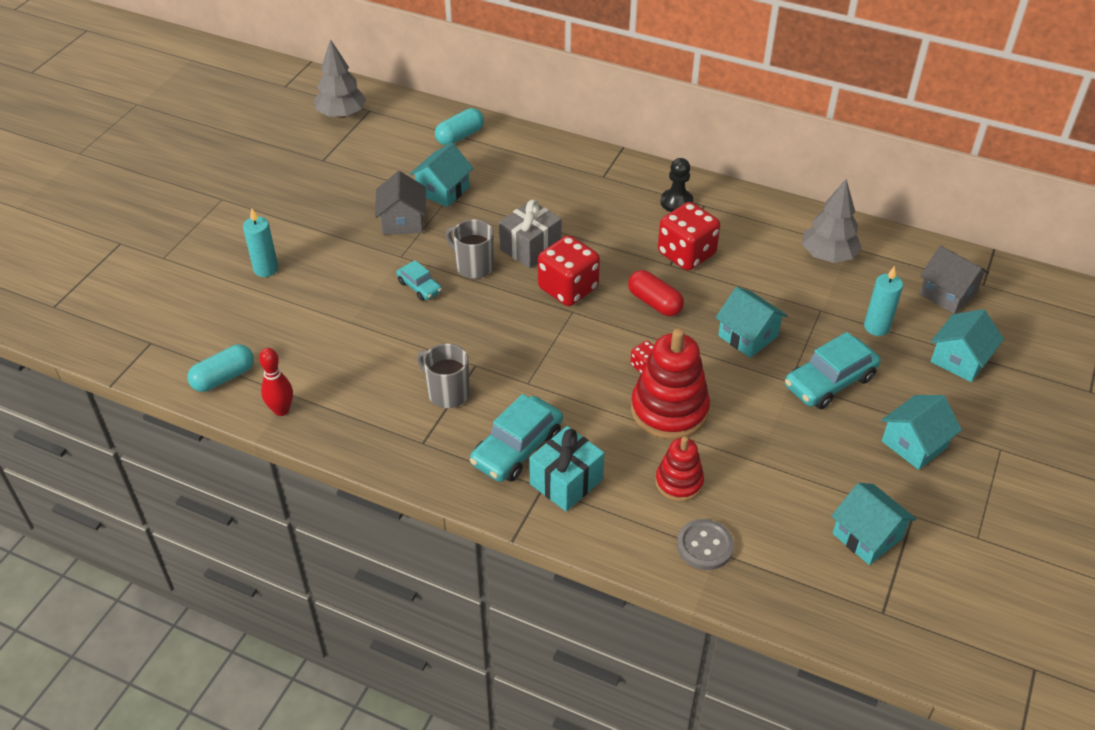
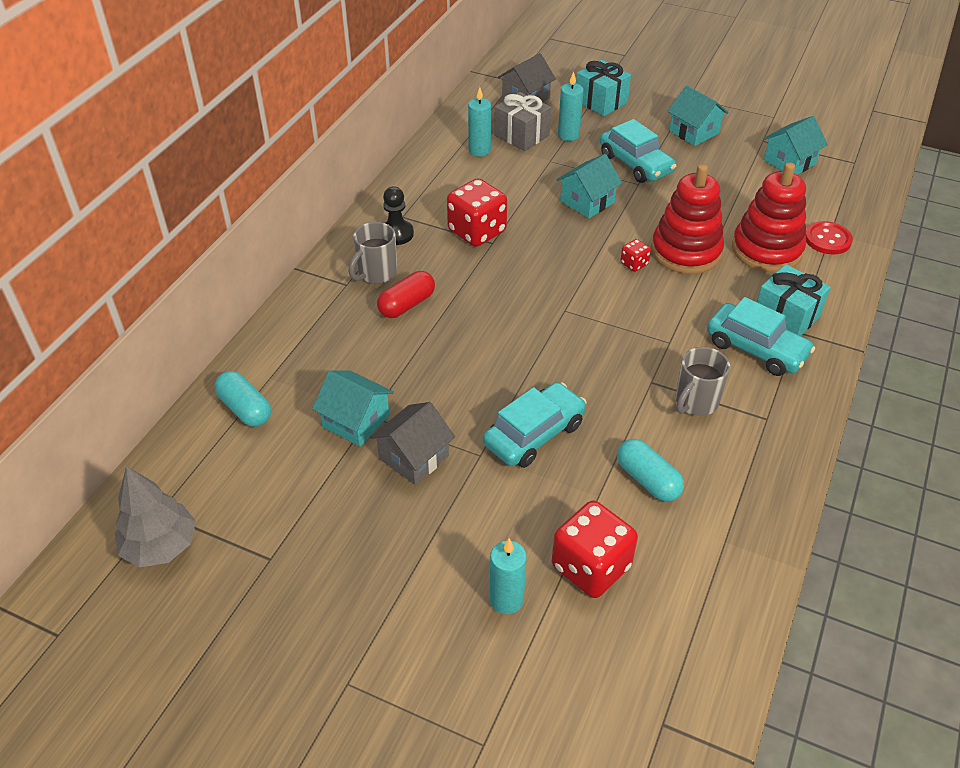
camera: 90 degrees left, 0 degrees up
turquoise capsule [187,344,254,392] -> turquoise capsule moved to [617,439,684,502]
red bowling pin [259,348,293,416] -> none
grey house [375,171,426,235] -> grey house turned 45 degrees counterclockwise [370,402,455,485]
turquoise car [396,260,442,301] -> turquoise car [483,382,587,468], size x1.80
grey mug [446,219,494,279] -> grey mug moved to [348,222,397,284]
grey gift [499,200,561,268] -> grey gift moved to [494,92,551,151]
red dice [538,235,600,306] -> red dice moved to [552,501,638,598]
red capsule [628,270,684,316] -> red capsule moved to [377,271,435,318]
red stacking toy [655,436,704,501] -> red stacking toy [732,162,806,272], size x1.71
grey button [677,519,734,570] -> red button [805,221,853,255]
grey tree [802,179,862,263] -> turquoise candle [468,87,491,157]
turquoise house [930,309,1004,382] -> turquoise gift [576,60,631,116]

